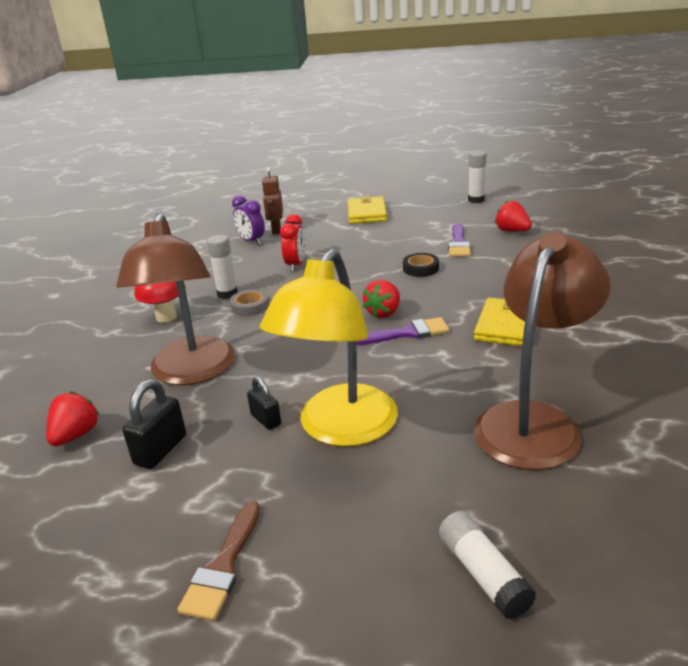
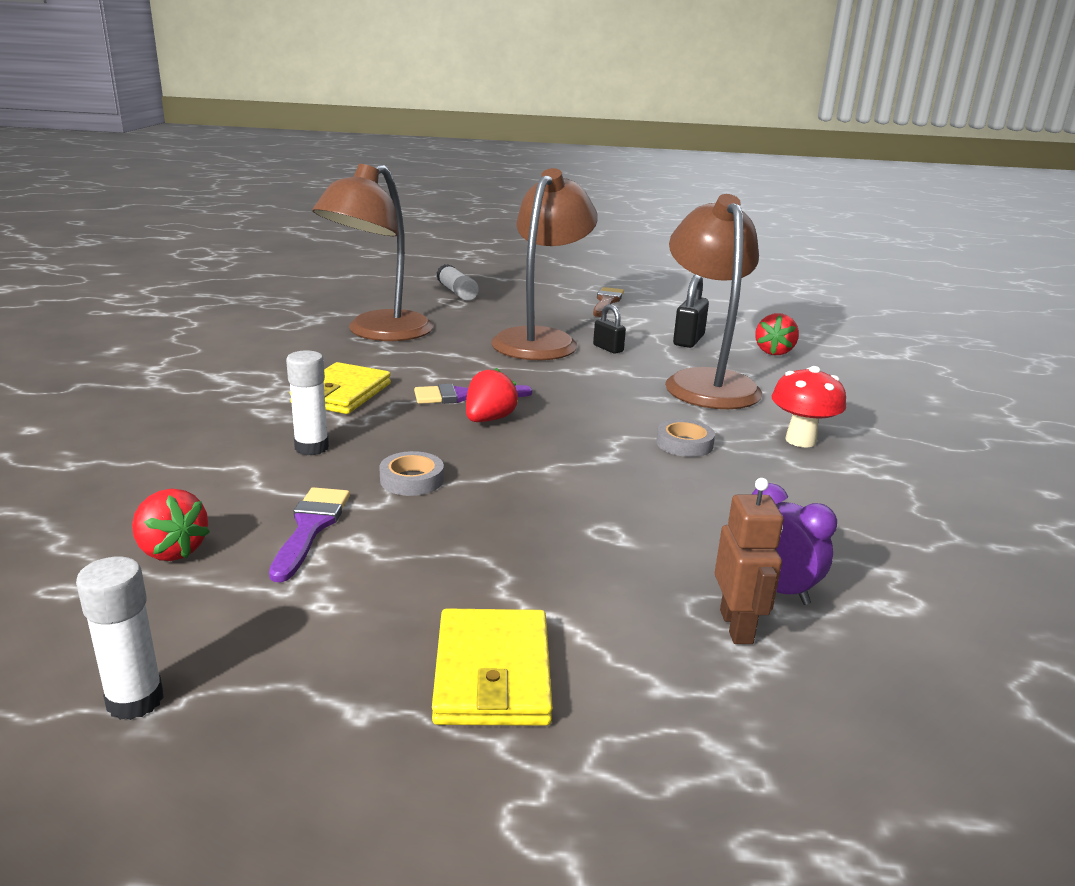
camera: 175 degrees right, 5 degrees down
white glue stick [207,235,238,299] -> white glue stick moved to [286,350,329,455]
yellow lamp [260,249,398,447] -> brown lamp [491,168,598,360]
red clock [280,214,305,272] -> none
black tape [403,253,439,277] -> grey tape [379,451,444,496]

